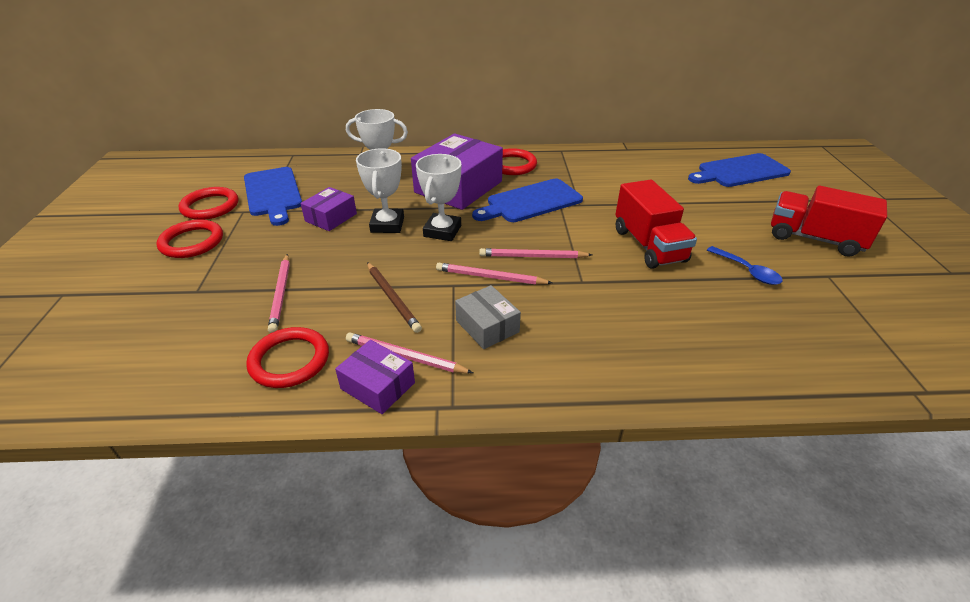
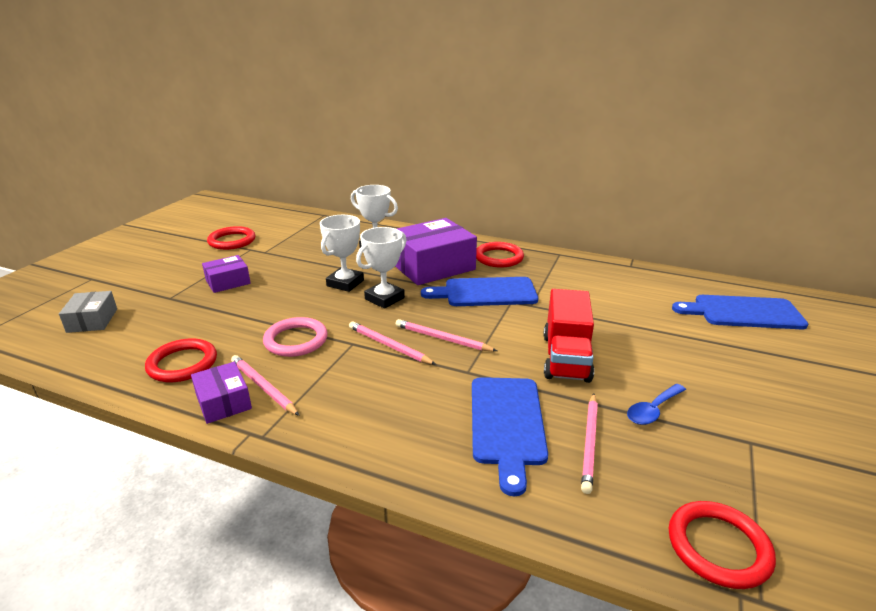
camera: 25 degrees right, 10 degrees down
red ring [156,220,223,258] -> red ring moved to [669,501,776,589]
blue cutting board [244,167,302,226] -> blue cutting board moved to [472,377,548,496]
pink pencil [268,254,290,333] -> pink pencil moved to [581,393,598,494]
purple box [300,187,357,231] -> purple box moved to [202,255,251,293]
brown pencil [367,262,422,333] -> pink ring [263,317,328,357]
grey box [455,285,521,349] -> grey box moved to [59,291,117,333]
blue spoon [707,246,783,285] -> blue spoon turned 60 degrees clockwise [627,384,686,425]
red truck [771,186,887,257] -> none

